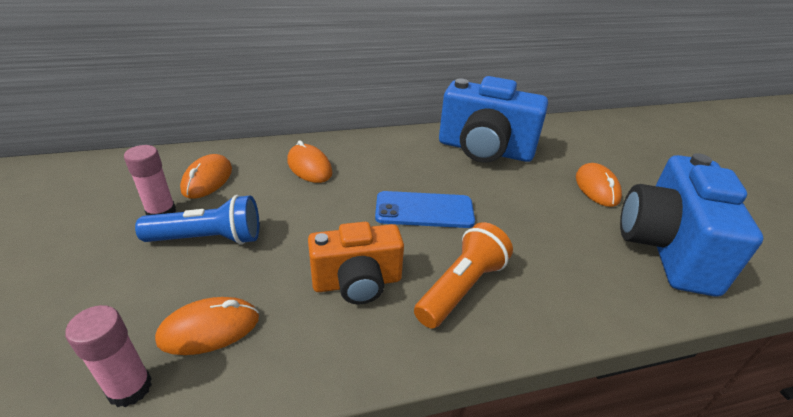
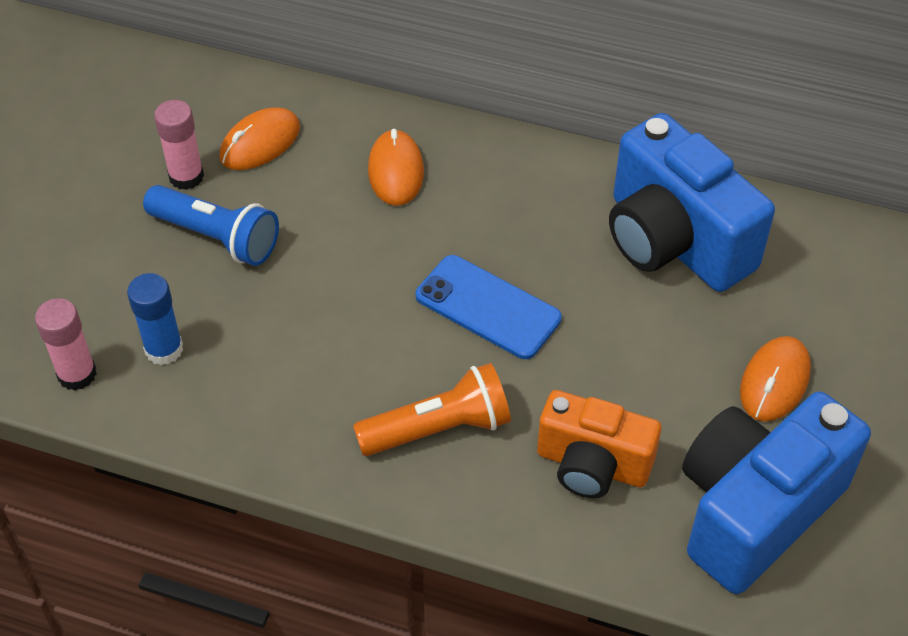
camera: 35 degrees right, 15 degrees up
orange mouse [155,297,259,355] -> blue glue stick [127,273,183,365]
orange camera [308,222,404,304] -> orange camera moved to [537,390,661,498]

